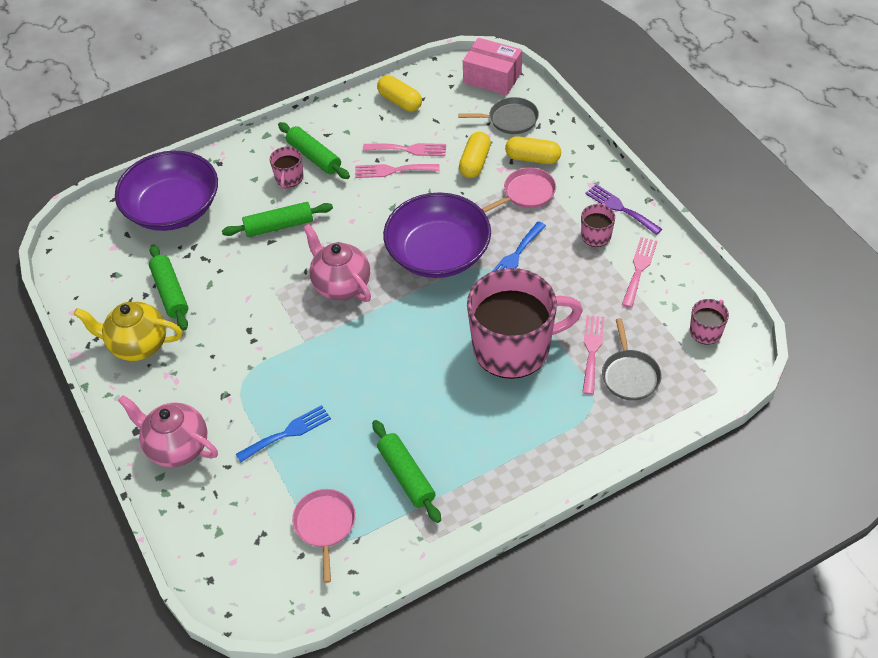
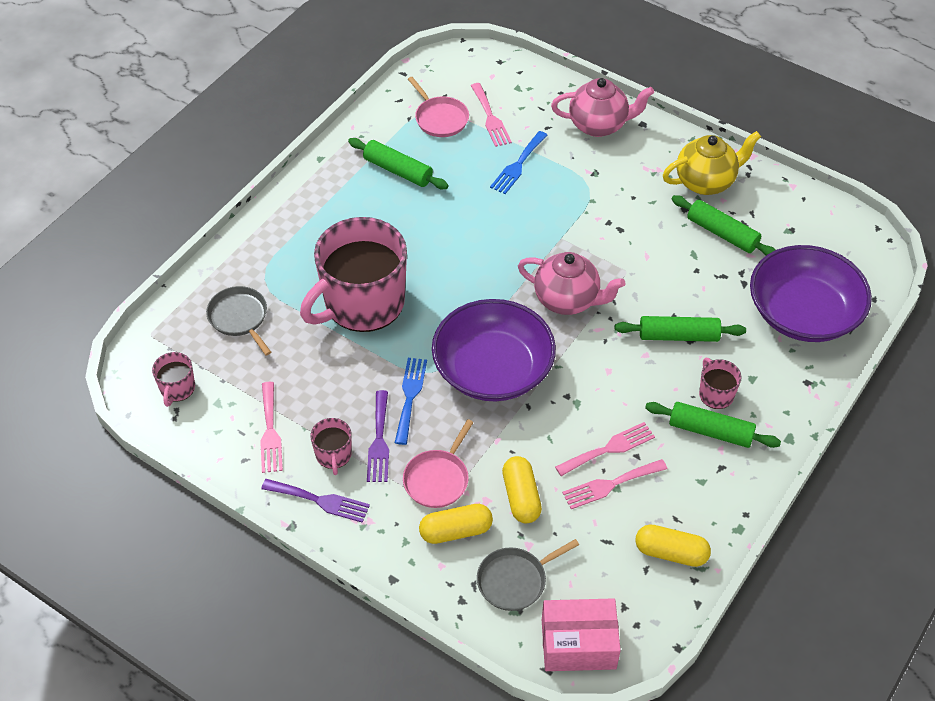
camera: 150 degrees right, 0 degrees up
green rolling pin [222,202,333,237] -> green rolling pin turned 45 degrees clockwise [615,316,746,342]
pink fork [582,315,604,395] -> pink fork moved to [471,83,512,147]
none -> purple fork [367,390,389,482]

